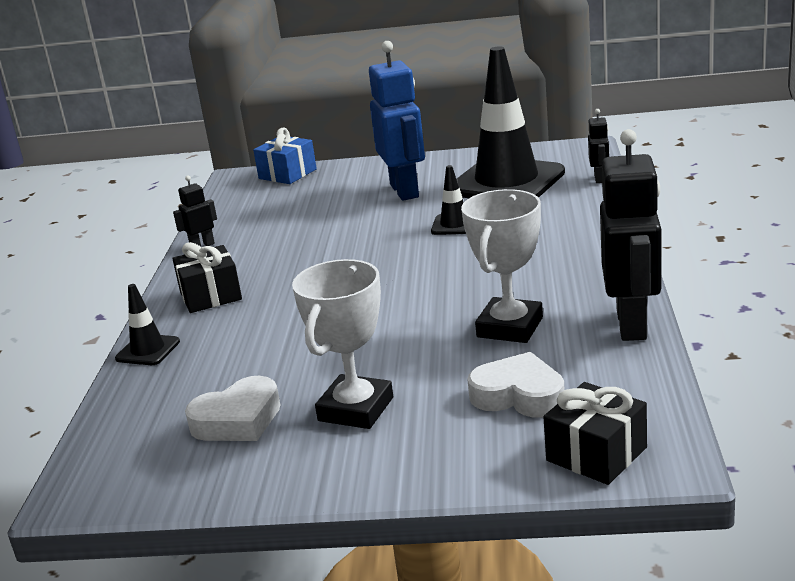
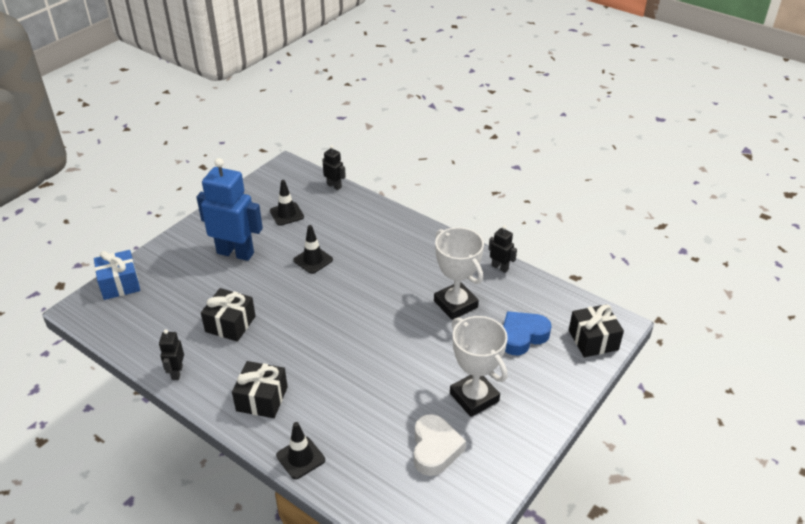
camera: 60 degrees left, 15 degrees up
black traffic cone [457,46,565,198] -> black traffic cone [270,180,304,226], size x0.43
white heart [467,352,565,417] -> blue heart [503,311,552,355]
black robot [600,129,662,341] -> black robot [489,225,517,273], size x0.47
none -> black gift [201,288,255,342]

